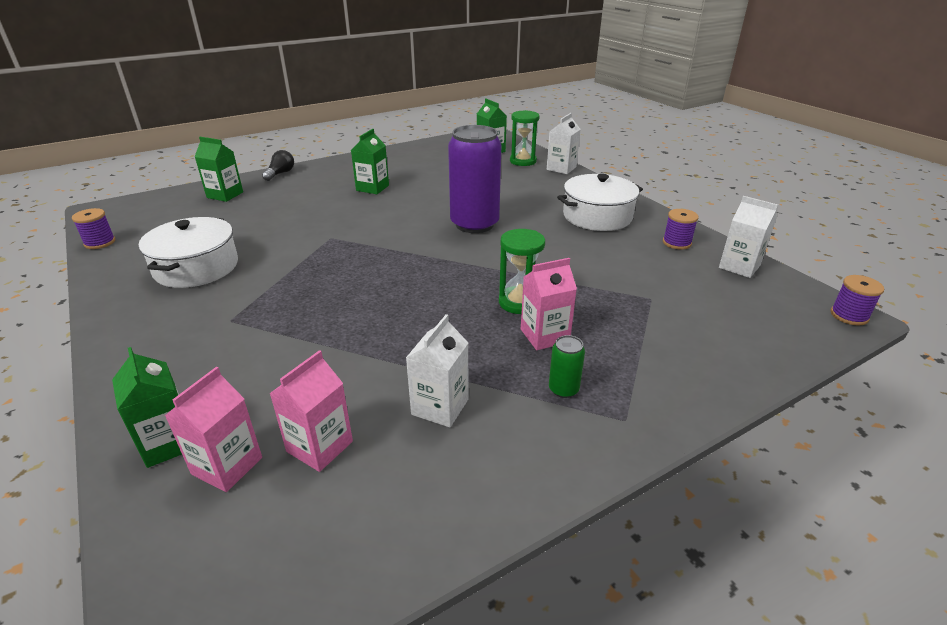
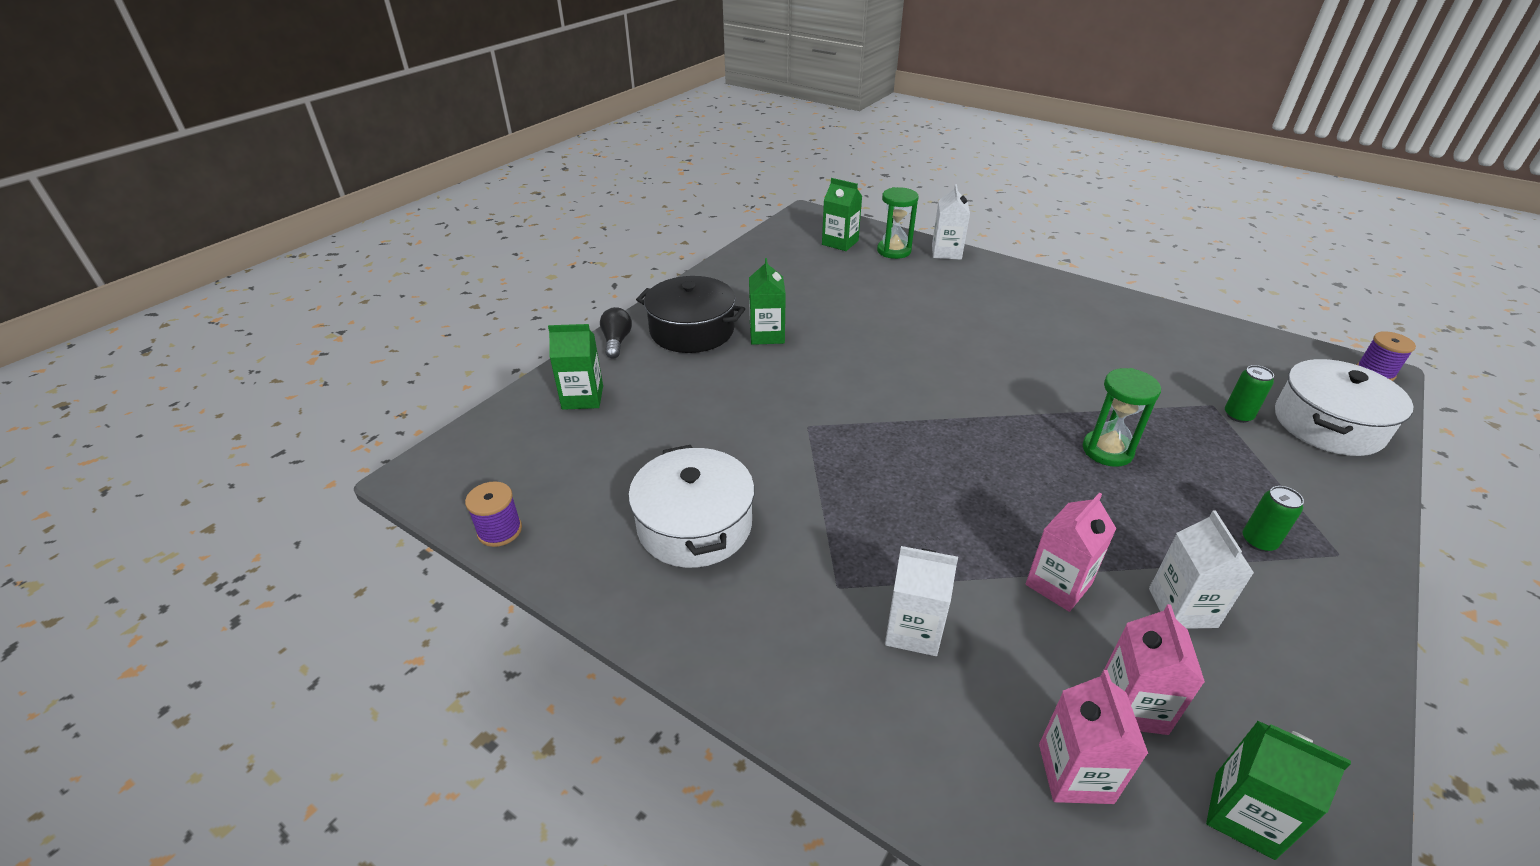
camera: 25 degrees left, 5 degrees up
green carton [112,347,182,468] -> green carton moved to [1206,720,1351,860]
purple can [448,125,502,233] -> none
pink carton [521,258,577,350] -> pink carton moved to [1026,493,1117,612]
white pot [557,174,643,231] -> white pot moved to [1275,359,1414,456]
purple spool [663,209,699,249] -> none
white carton [719,196,778,278] -> white carton moved to [885,546,958,656]
none -> black pot [636,276,745,353]
none -> green can [1225,365,1274,423]

